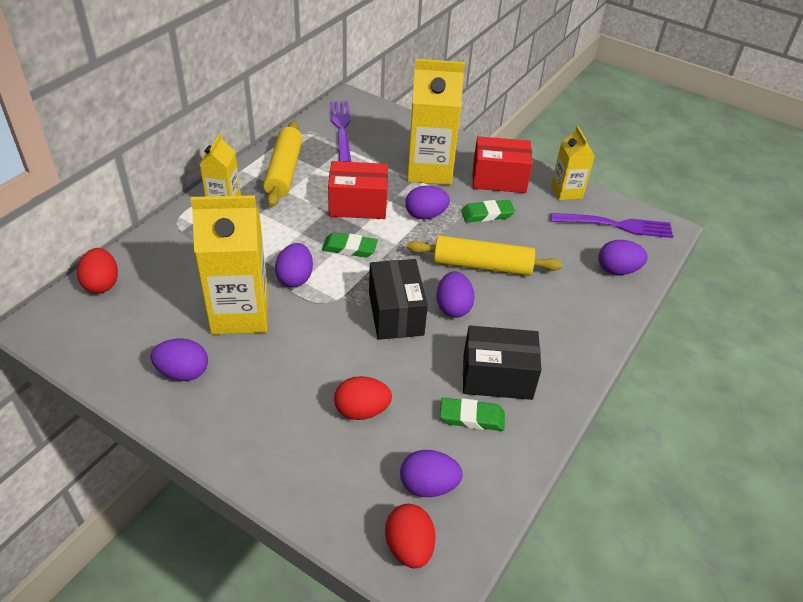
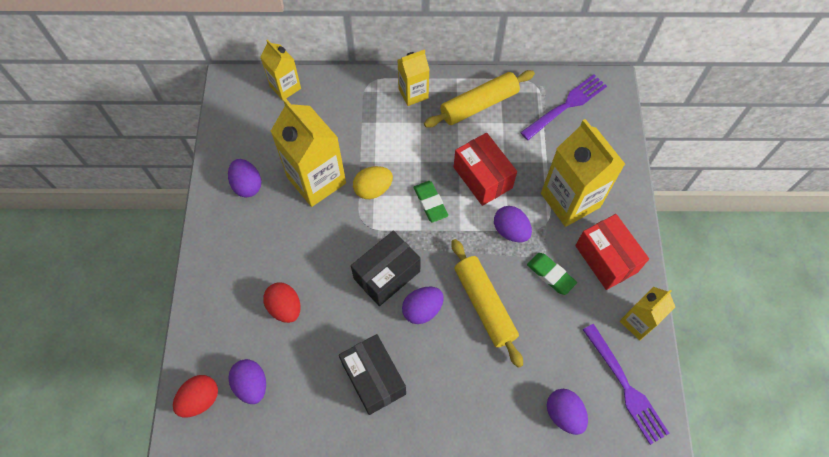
camera: 60 degrees right, 20 degrees up
red egg [77,248,118,294] -> yellow carton [260,39,301,100]
purple egg [275,243,313,287] -> yellow egg [353,166,393,199]
green eraser [440,398,505,431] -> none

